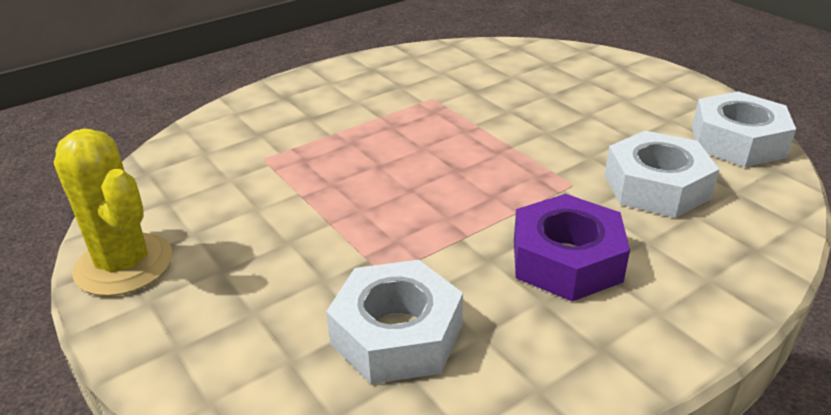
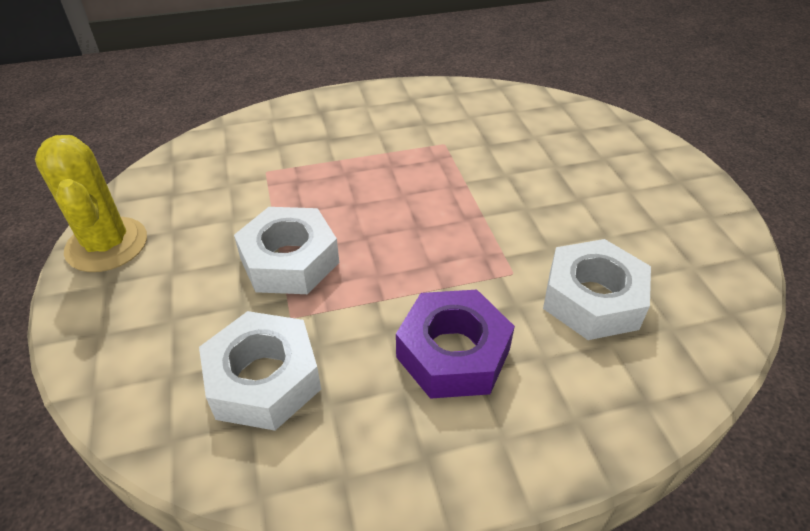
camera: 20 degrees right, 10 degrees up
white nut [692,91,796,167] -> white nut moved to [234,207,339,294]

